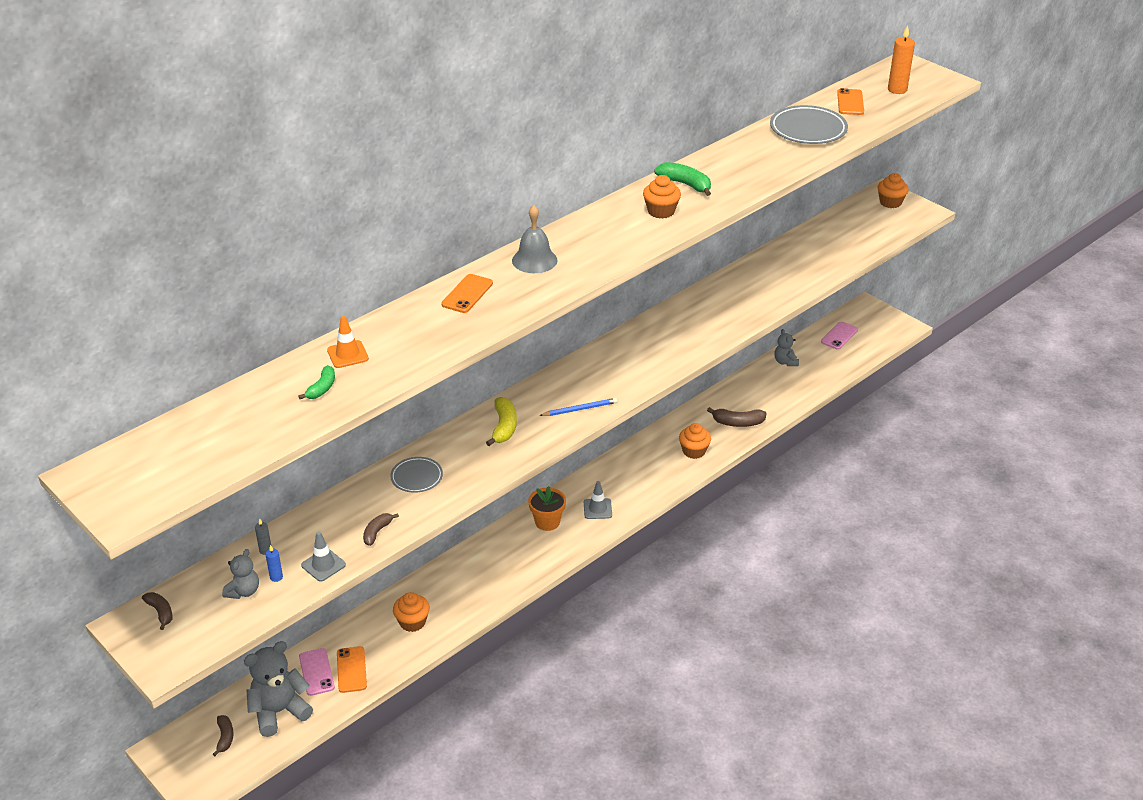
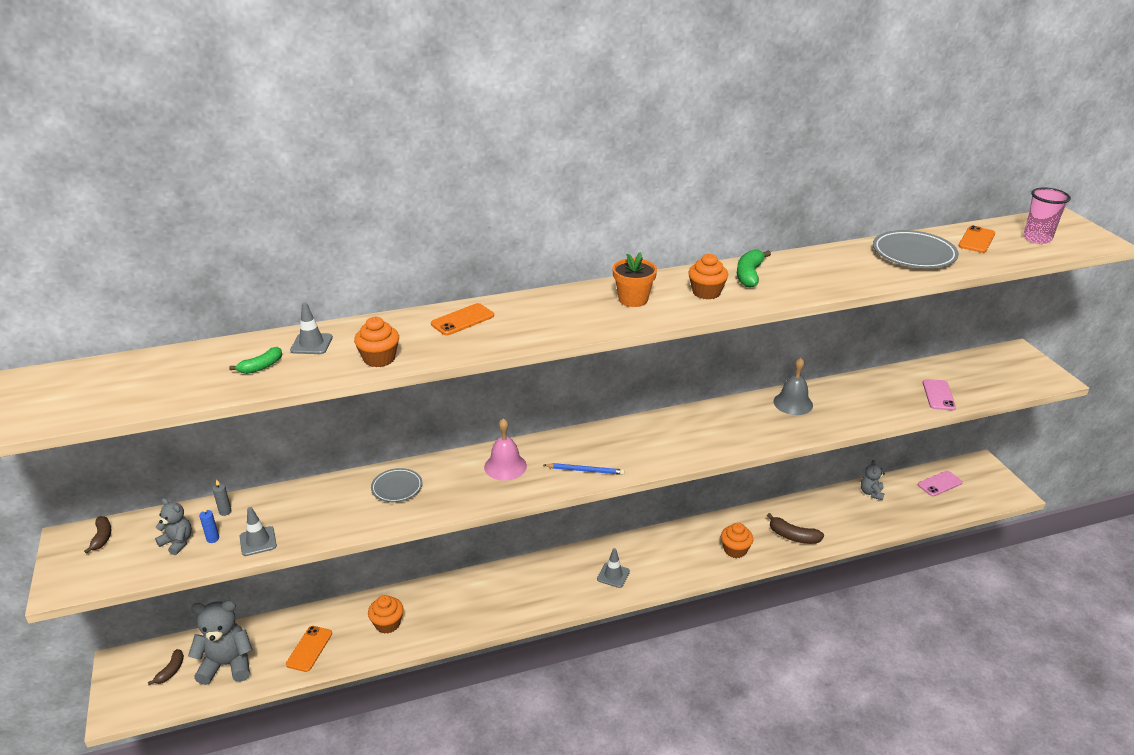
camera: 25 degrees right, 5 degrees down
grey teddy bear [222,549,259,599] -> grey teddy bear turned 105 degrees counterclockwise [155,498,192,555]
pink phone [299,648,335,696] -> pink phone moved to [923,379,956,410]
orange traffic cone [327,315,369,368] -> grey traffic cone [290,303,333,354]
brown banana [363,513,399,546] -> none
yellow banana [486,397,517,446] -> pink bell [484,418,527,481]
grey bell [512,205,558,273] -> grey bell moved to [773,357,813,415]
orange flower pot [528,486,566,531] -> orange flower pot moved to [612,252,657,307]
green banana [654,162,711,196] -> green banana turned 135 degrees counterclockwise [737,249,771,288]
orange cupcake [878,173,909,208] -> orange cupcake moved to [354,317,399,367]
orange candle [888,25,915,94] -> pink cup [1023,187,1071,244]

